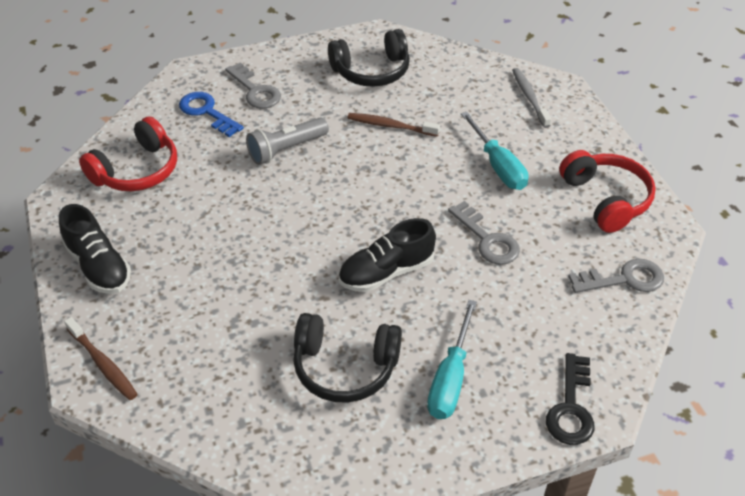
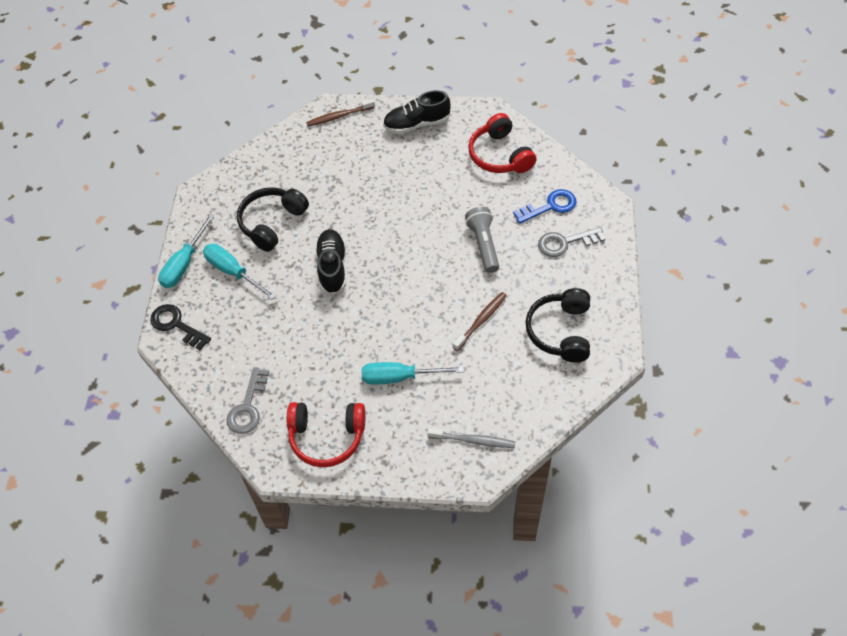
camera: 115 degrees right, 10 degrees up
grey key [448,201,520,265] -> none
none -> turquoise screwdriver [158,214,215,288]

